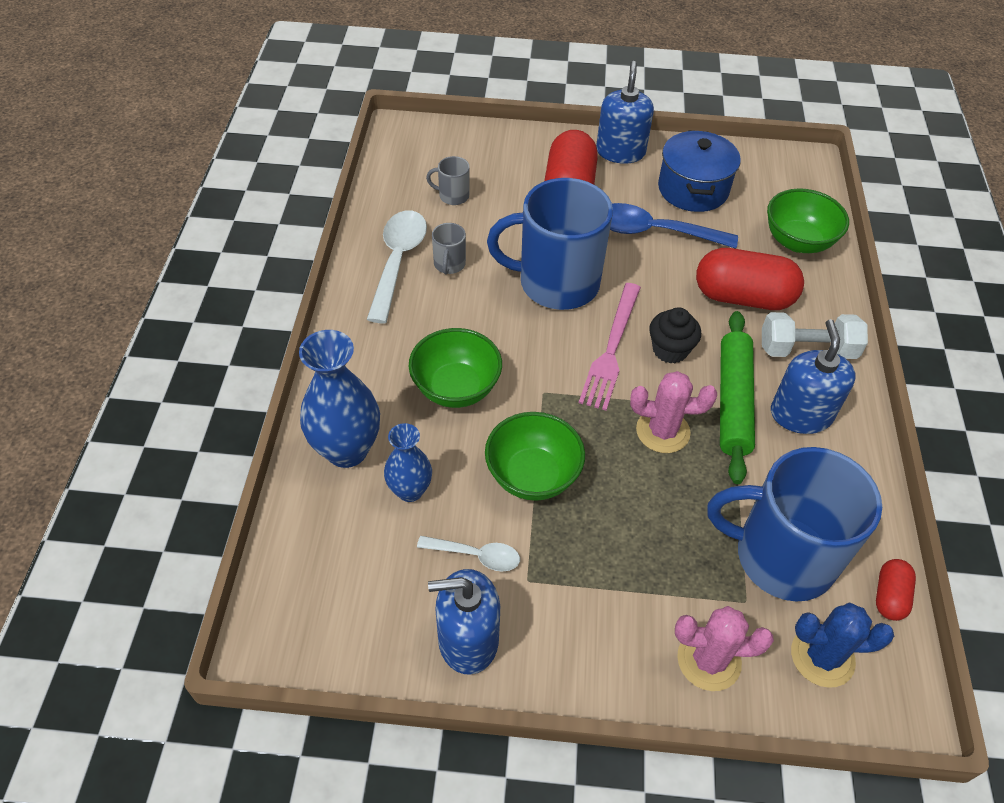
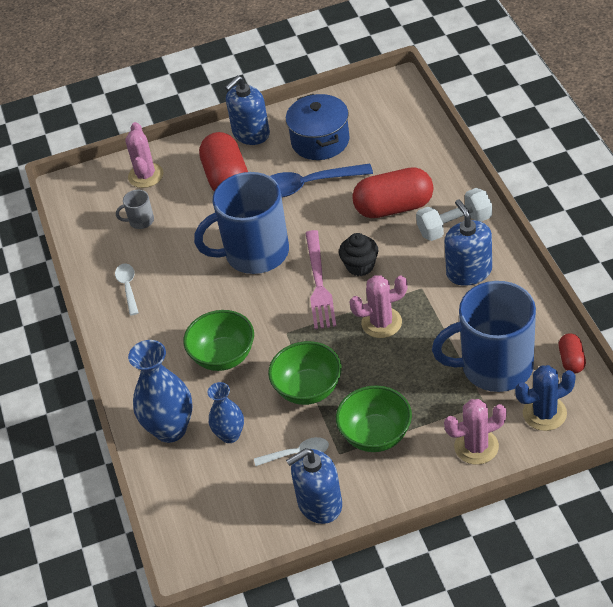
camera: 15 degrees left, 5 degrees down
white spoon [367,210,427,323] -> white spoon [115,263,139,315], size x0.56
grey mug [432,223,466,275] -> none
blue soap dispenser [596,61,654,164] -> blue soap dispenser turned 120 degrees counterclockwise [225,76,270,145]
green rolling pin [720,311,755,484] -> none
green bowl [767,188,849,253] -> green bowl moved to [336,385,412,452]
none -> pink cactus [125,122,164,188]

